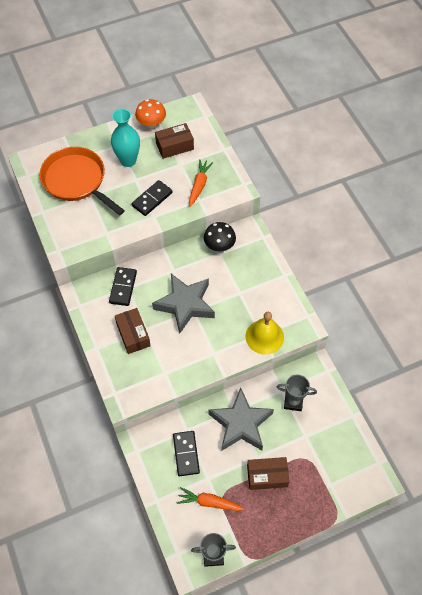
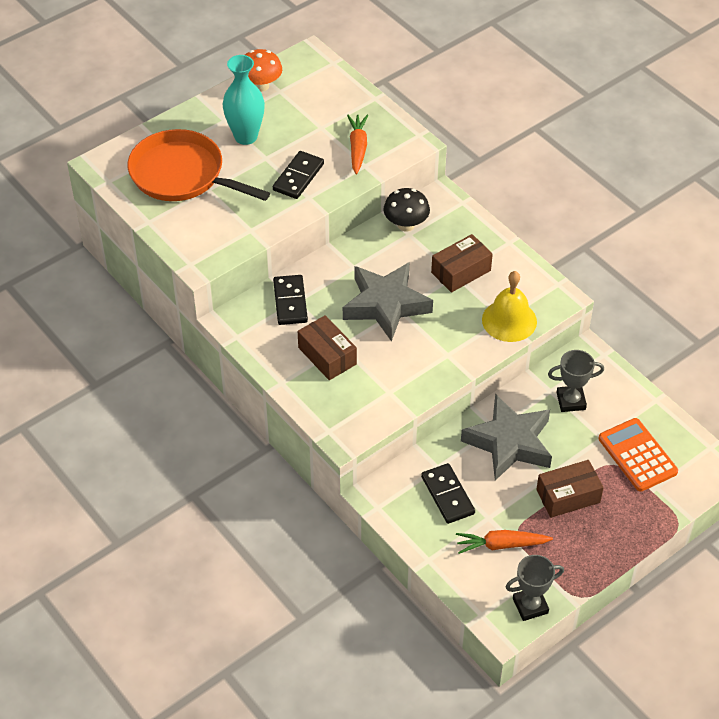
camera: 15 degrees left, 10 degrees down
brown box [155,123,194,159] -> brown box moved to [431,234,493,293]
none -> orange calculator [598,418,678,492]

